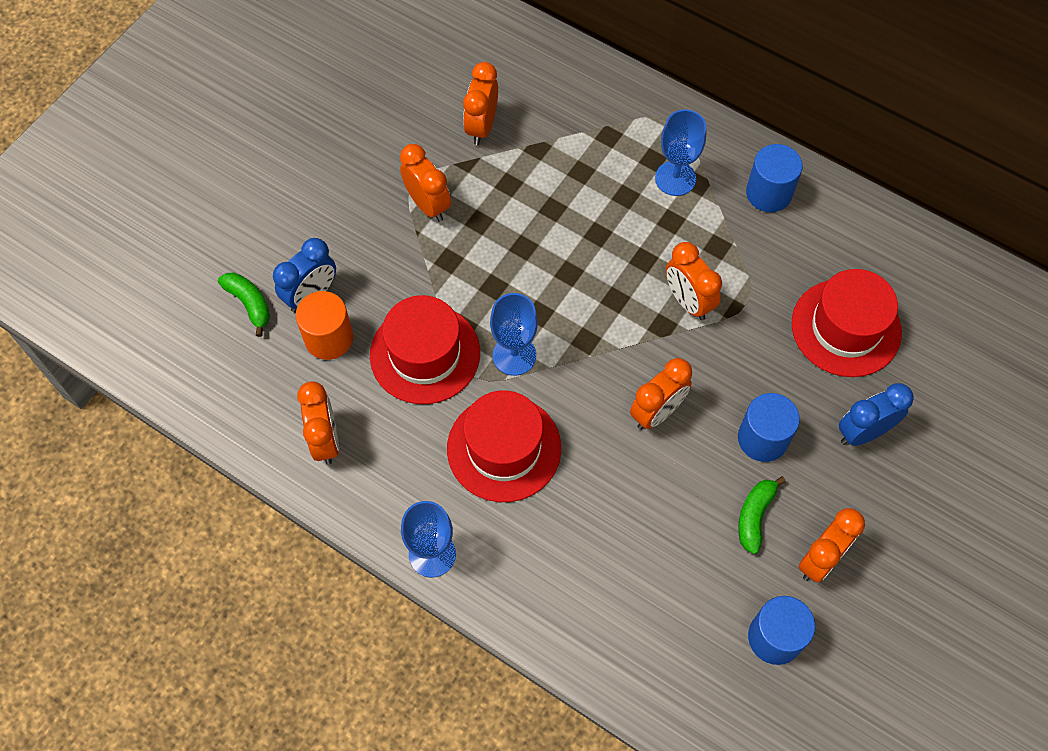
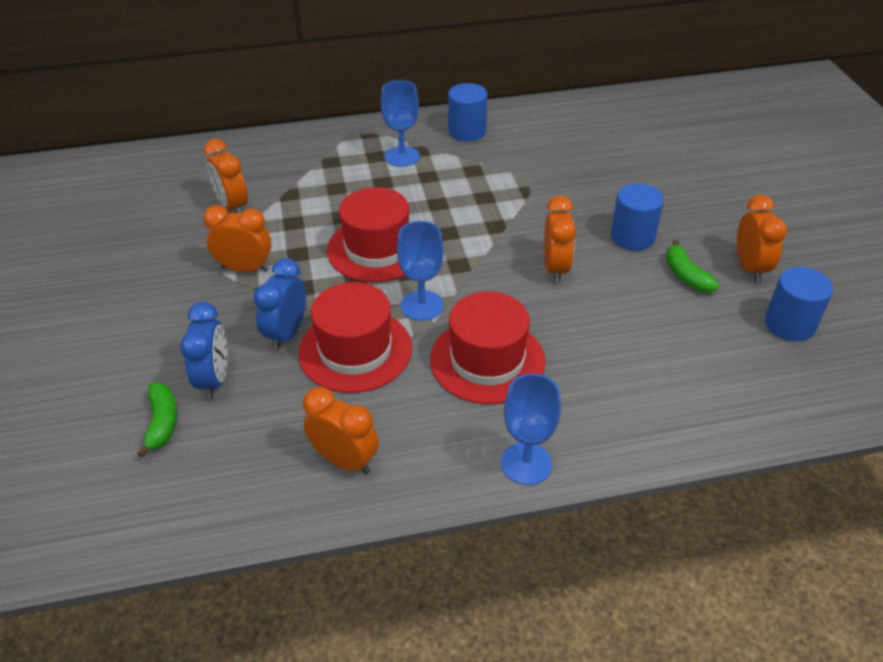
camera: 45 degrees left, 20 degrees down
green banana [218,272,270,337] -> green banana turned 75 degrees clockwise [137,382,177,458]
orange cylinder [296,291,353,360] -> none
orange clock [666,242,722,320] -> none
red hat [792,269,902,377] -> red hat moved to [327,187,409,282]
blue clock [839,383,914,446] -> blue clock moved to [254,258,306,351]

